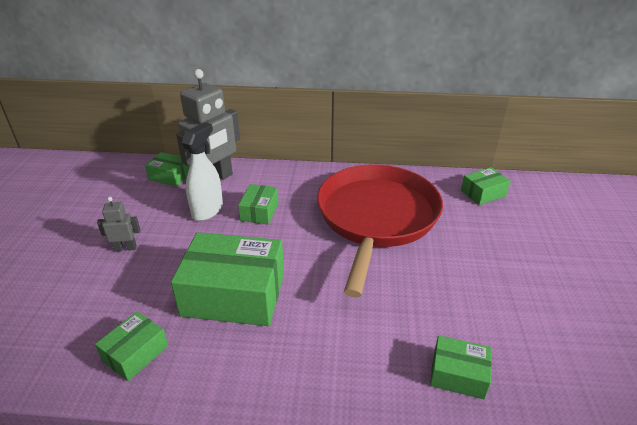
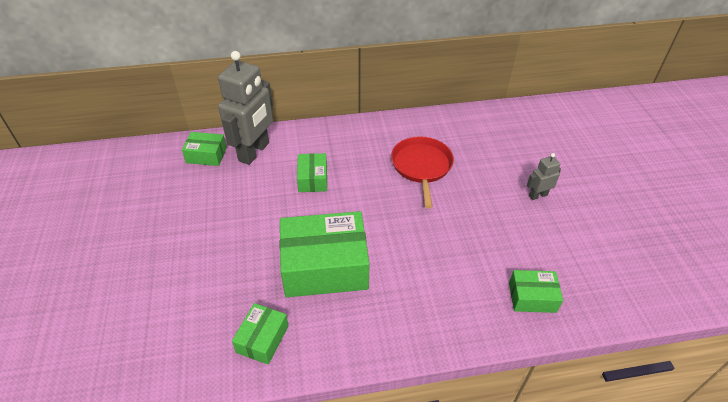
camera: 15 degrees left, 10 degrees up
grey robot [97,197,140,252] -> grey robot moved to [527,153,561,200]
white spray bottle [182,122,223,221] -> none
red pan [317,165,443,298] -> red pan [391,136,454,208], size x0.54
green box [461,167,511,205] -> none

